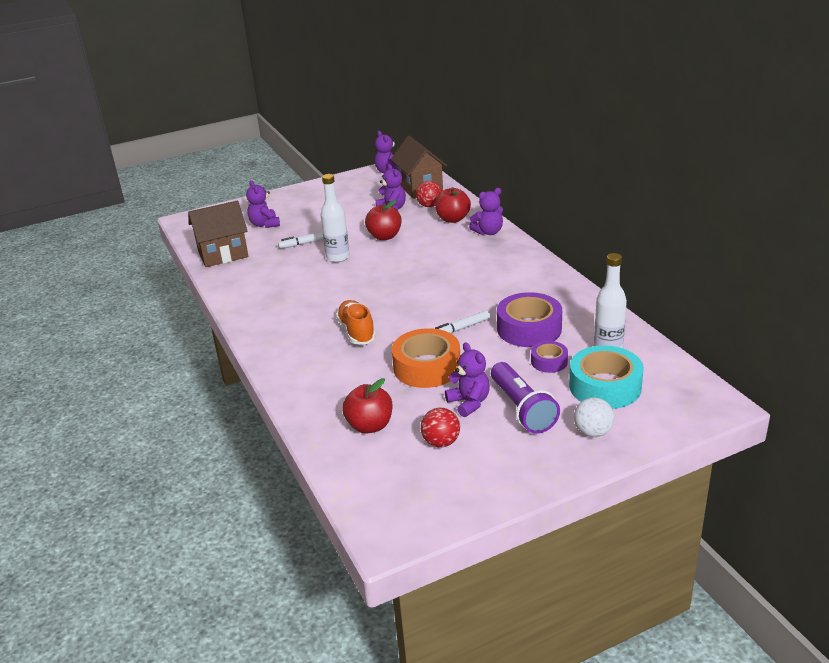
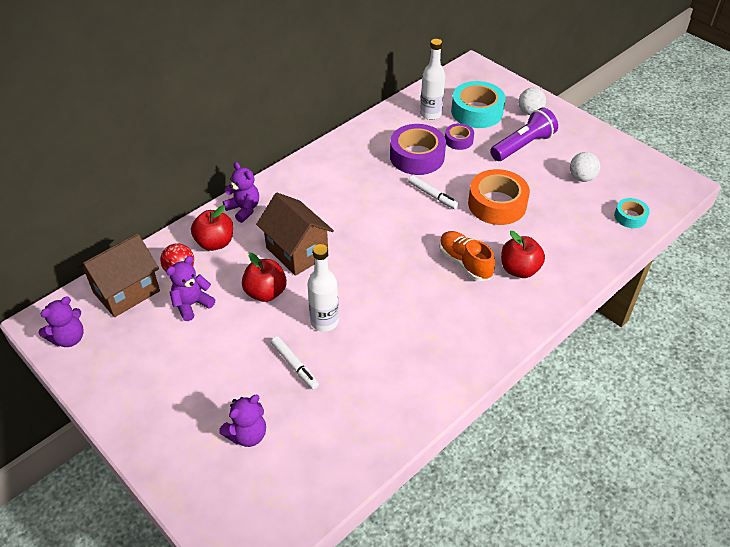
camera: 110 degrees left, 15 degrees up
brown house [188,201,249,267] -> brown house moved to [256,193,334,276]
orange shoe [336,300,376,345] -> orange shoe turned 90 degrees clockwise [439,231,495,281]
red apple [342,378,392,434] -> red apple moved to [501,231,545,278]
red ball [421,408,460,447] -> white ball [570,152,600,182]
purple teddy bear [445,342,490,417] -> none
none -> turquoise tape [614,198,650,228]

